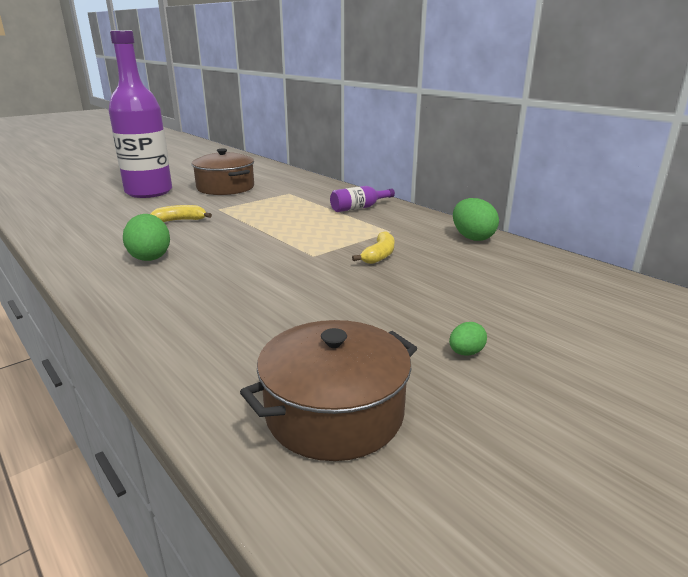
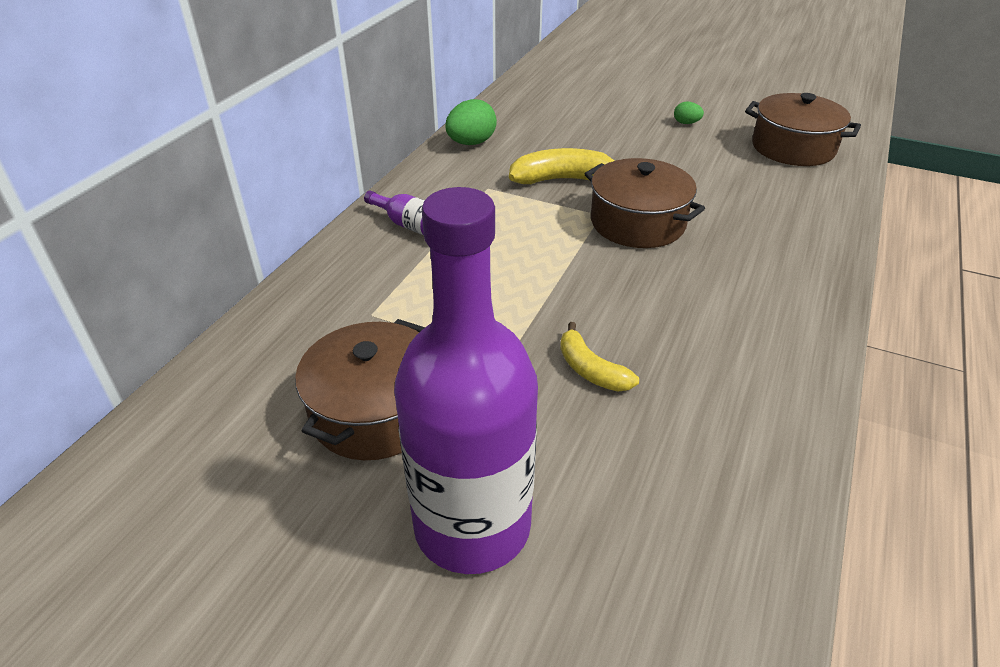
camera: 115 degrees left, 15 degrees up
green egg [123,214,170,261] -> none
yellow banana [352,231,395,264] -> yellow banana [509,148,614,184], size x1.57
none -> brown pot [585,158,705,248]

